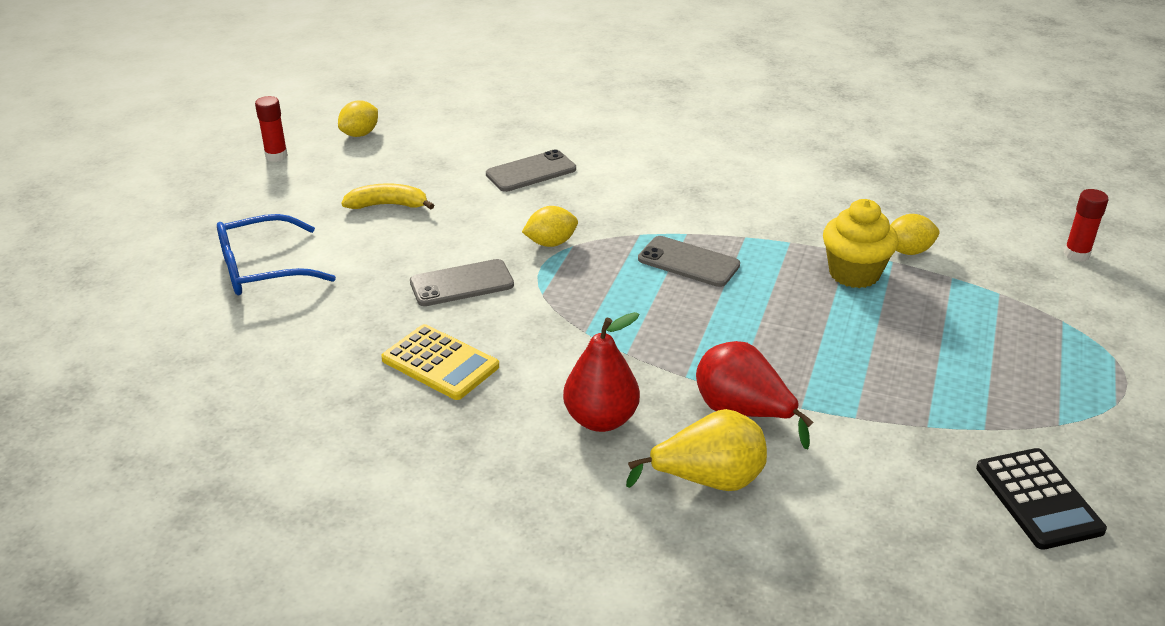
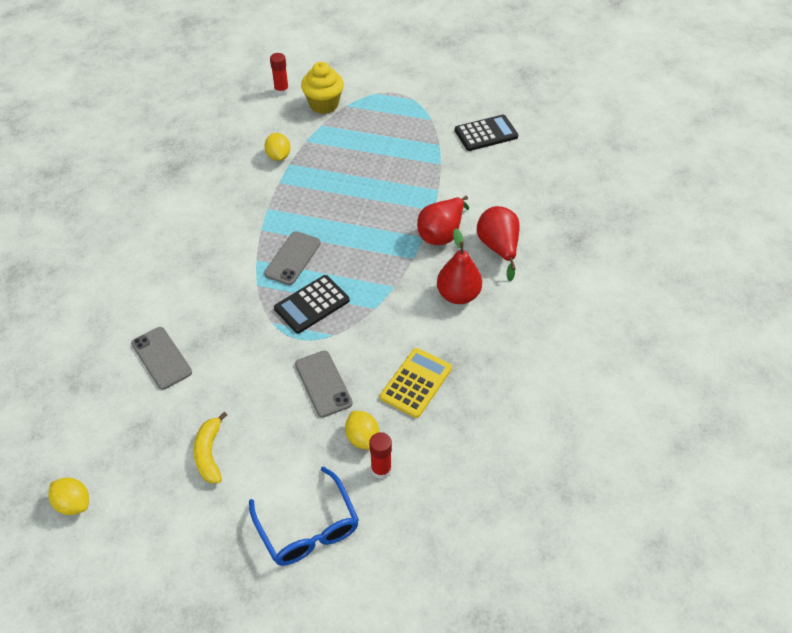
camera: 95 degrees left, 15 degrees up
red glue stick [255,96,288,162] -> red glue stick moved to [369,432,392,479]
yellow lemon [522,206,578,247] -> yellow lemon moved to [345,411,379,450]
yellow pear [626,409,767,491] -> red pear [477,206,520,281]
yellow cupcake [823,199,898,288] -> yellow cupcake moved to [301,62,344,114]
none -> black calculator [274,275,350,333]

